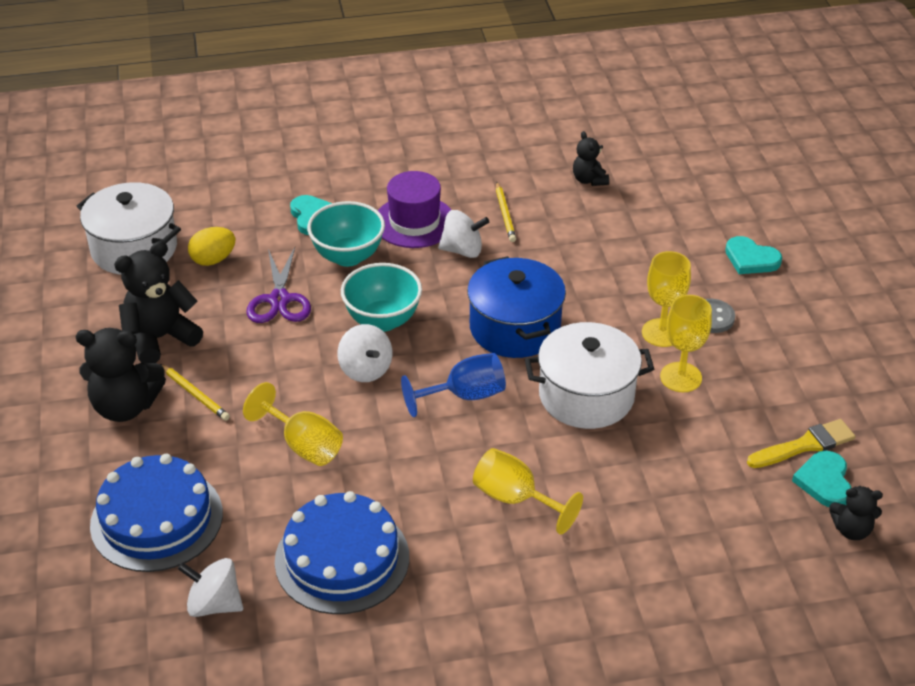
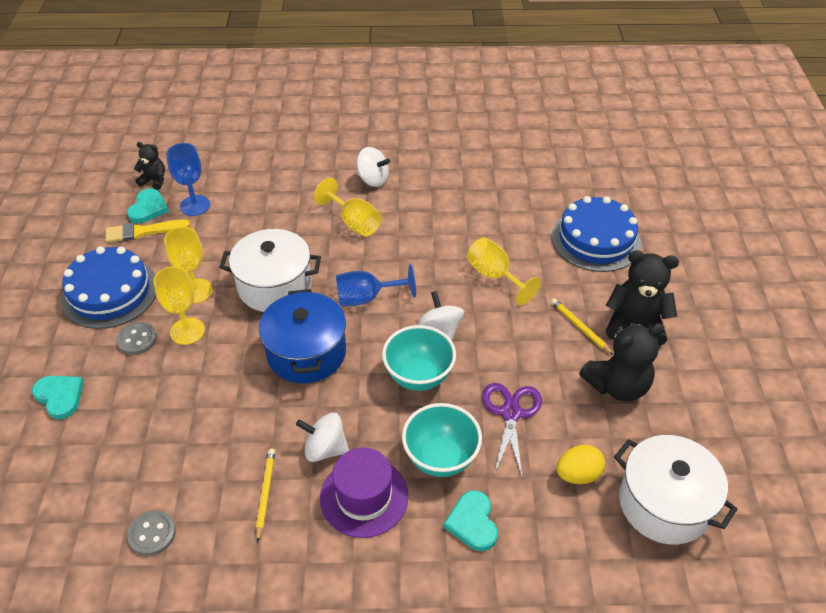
camera: 170 degrees left, 5 degrees up
white spinning top [178,558,243,617] -> white spinning top moved to [356,147,390,187]
blue cake [275,491,409,614] -> blue cake moved to [61,246,156,329]
black teddy bear [573,131,609,186] -> grey button [127,510,176,556]
none -> blue goblet [166,143,210,216]

